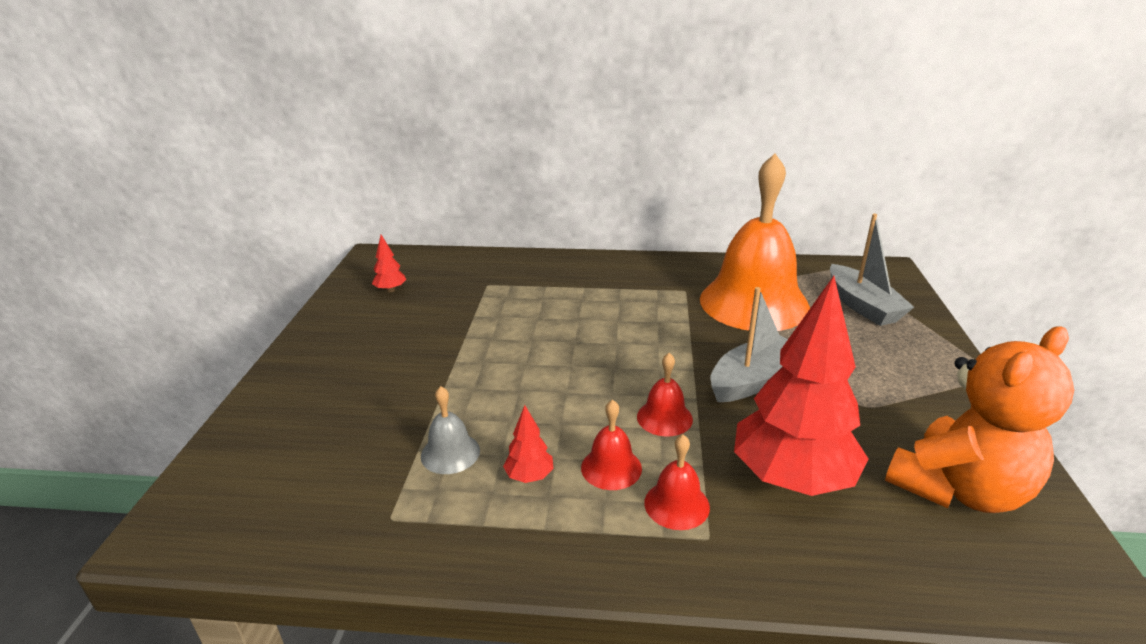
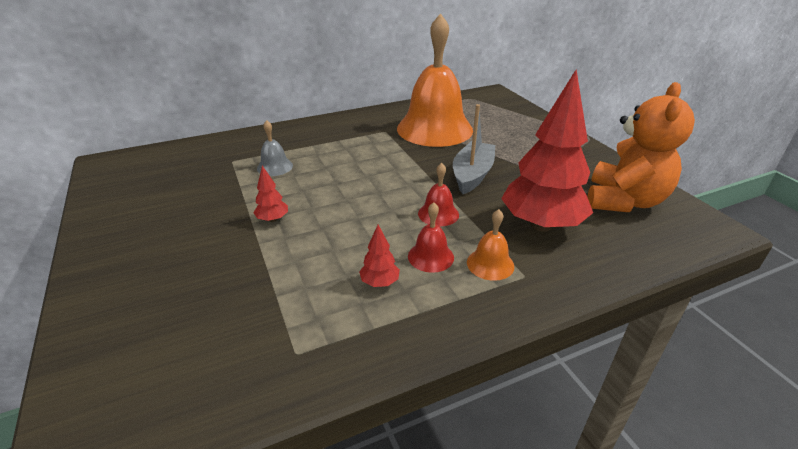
camera: 30 degrees left, 5 degrees up
red tree [372,235,406,292] -> red tree moved to [253,165,288,222]
grey bell [421,386,480,474] -> grey bell moved to [257,120,293,176]
red bell [644,434,710,530] -> orange bell [467,209,514,281]
grey boat [830,214,914,326] -> none

